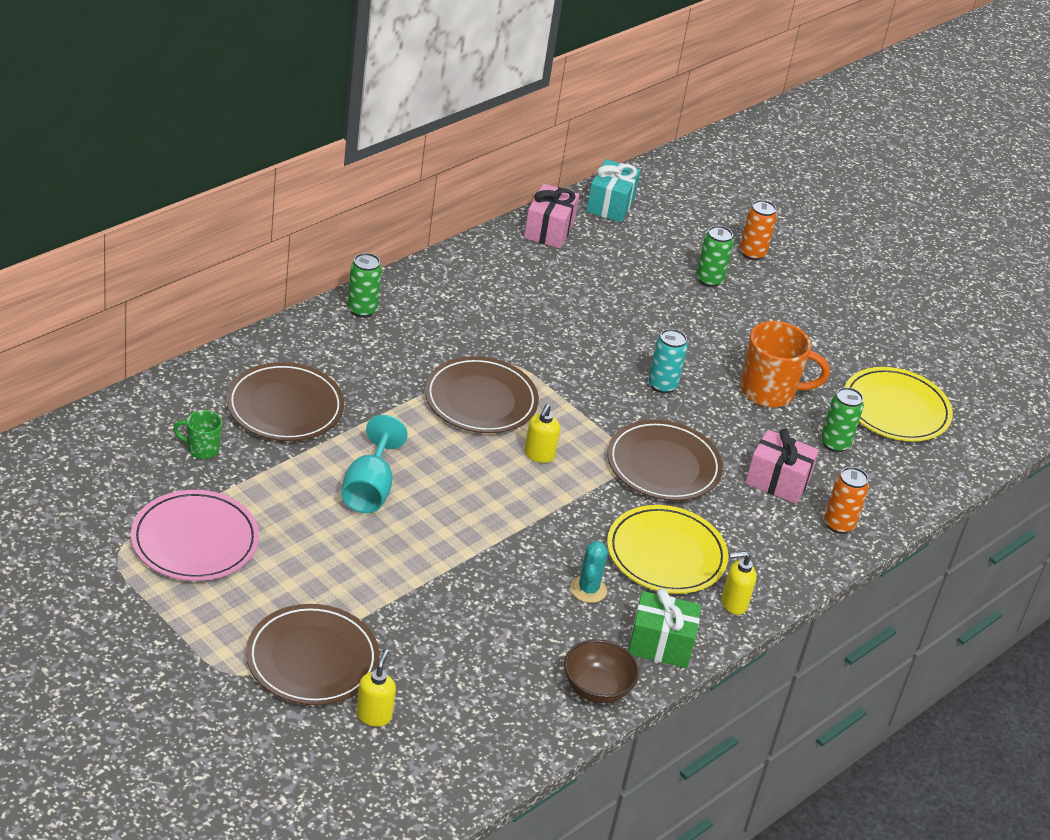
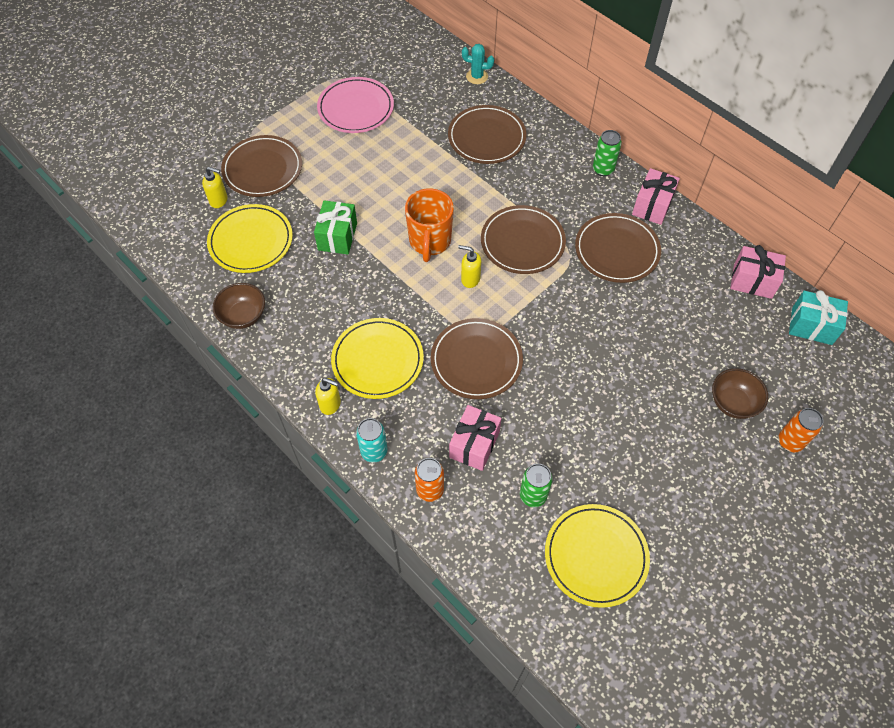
camera: 95 degrees right, 20 degrees up
green mug [173,410,222,459] -> none
turquoise goblet [341,415,408,513] -> none
turquoise cactus [570,541,608,603] -> turquoise cactus moved to [462,44,494,84]
green gift [628,588,701,668] -> green gift moved to [314,200,357,255]
turquoise can [648,329,688,394] -> turquoise can moved to [356,418,387,463]
green can [696,225,734,287] -> brown bowl [712,368,768,419]
yellow soap dispenser [722,551,756,615] -> yellow soap dispenser turned 120 degrees clockwise [315,378,341,415]
orange mug [740,321,830,407] -> orange mug moved to [405,188,454,262]
none -> yellow plate [207,204,293,273]
none -> brown plate [575,213,661,283]
none -> pink gift [632,168,680,225]

